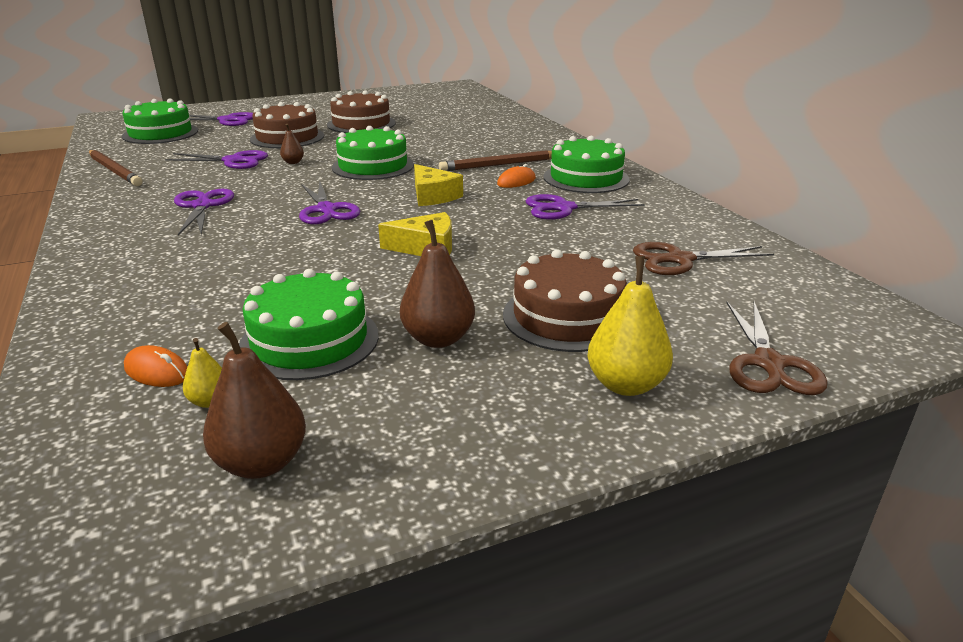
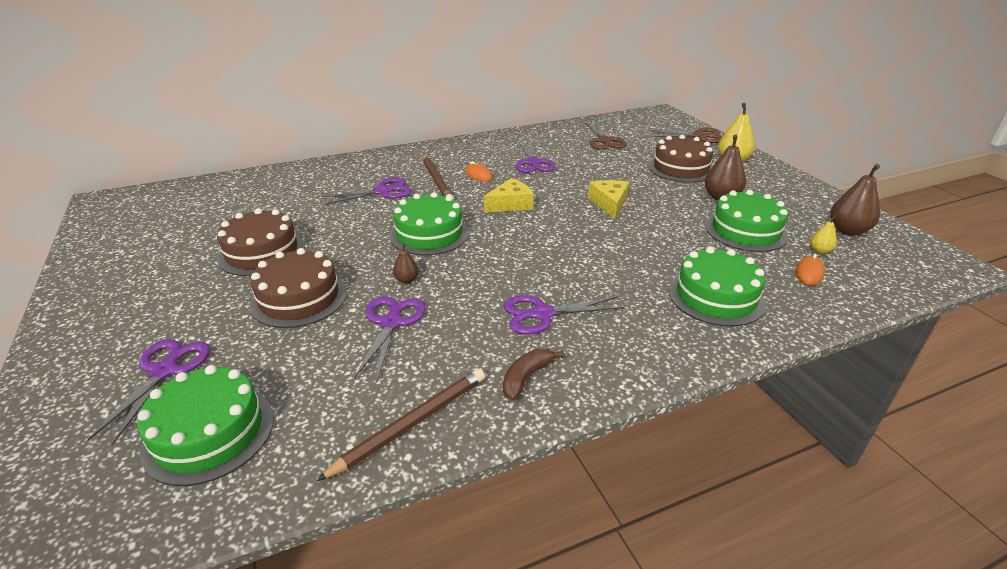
camera: 90 degrees left, 5 degrees up
purple scissors [299,181,360,224] -> purple scissors moved to [321,177,412,205]
green cake [543,136,629,193] -> green cake moved to [669,247,766,326]
none -> brown banana [503,348,564,400]

